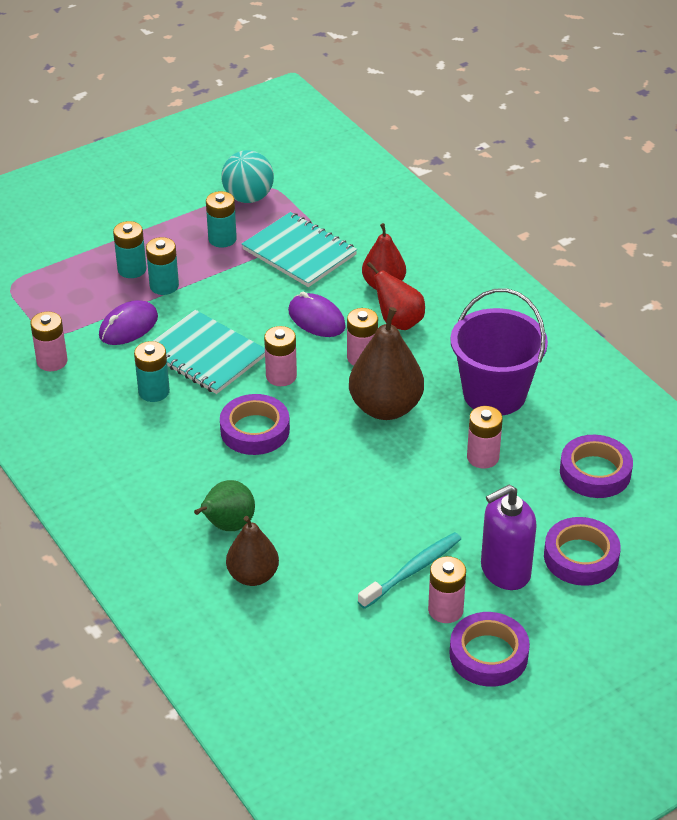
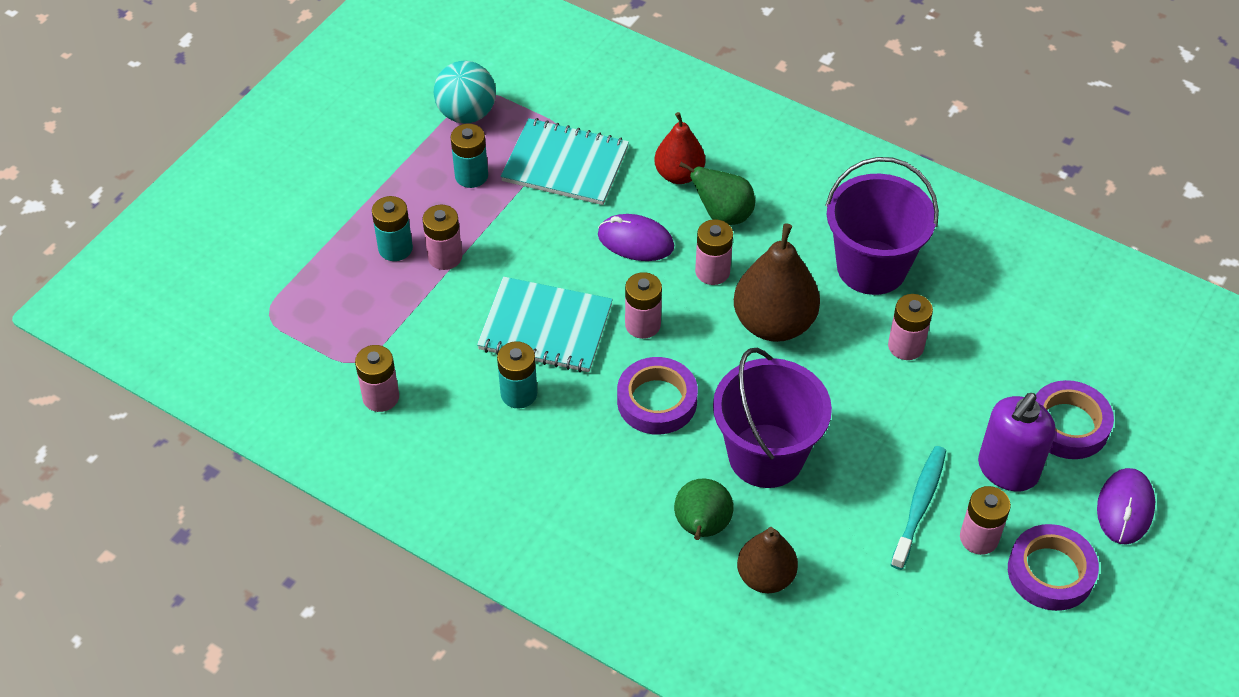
camera: 25 degrees left, 10 degrees up
purple mouse [99,300,158,345] -> purple mouse moved to [1097,468,1155,545]
turquoise battery [146,237,179,295] -> pink battery [422,205,462,270]
red pear [367,262,425,330] -> green pear [679,162,755,225]
purple tape [560,435,633,498] -> none
none -> purple bucket [713,348,832,488]

